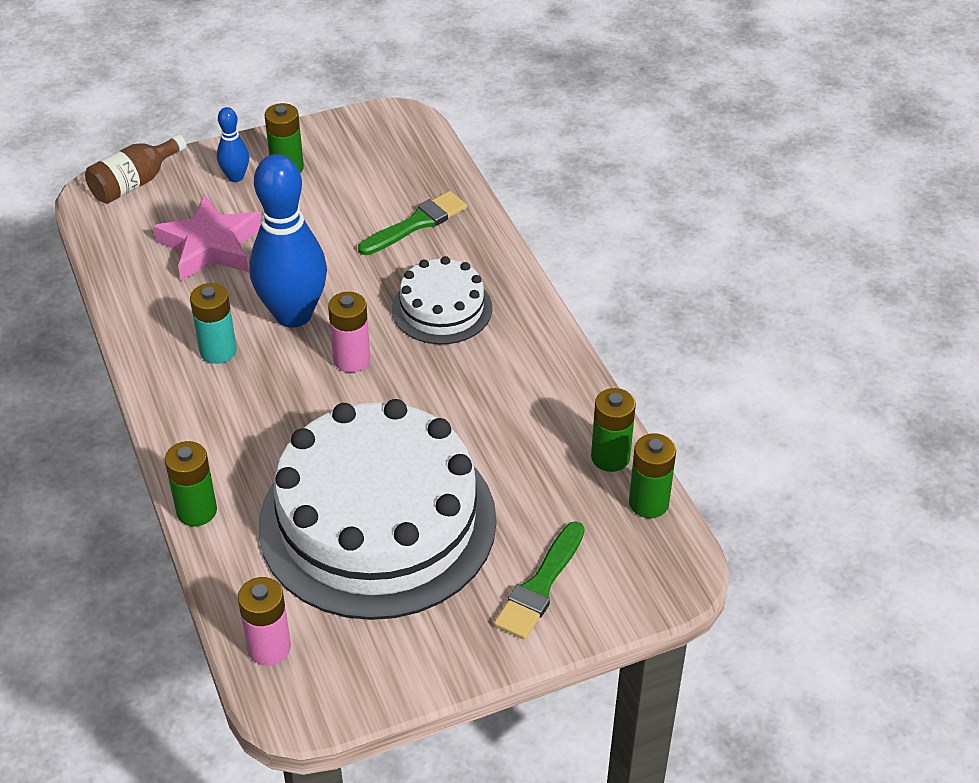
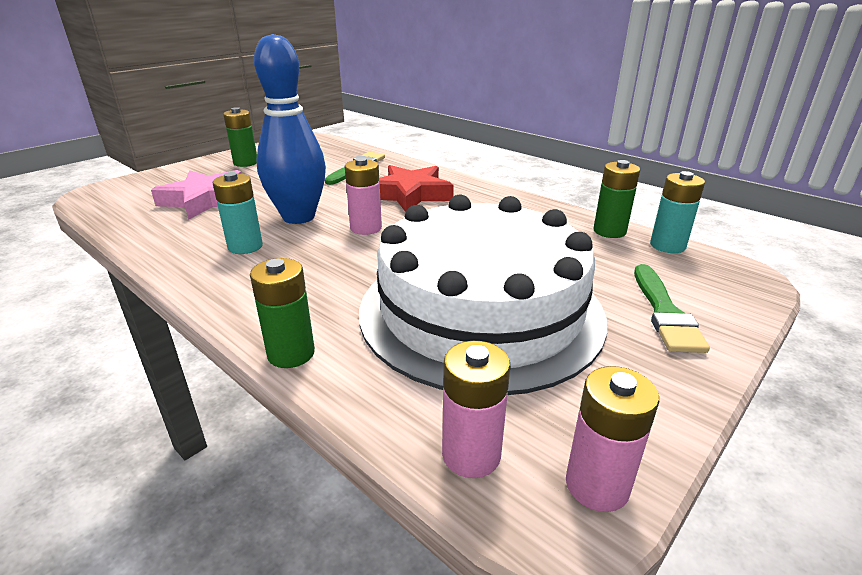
camera: 25 degrees left, 15 degrees down
brown bottle [85,134,187,204] -> none
blue bowling pin [217,107,249,182] -> none
white cake [392,256,492,344] -> red star [379,165,454,212]
green battery [629,433,676,518] -> turquoise battery [650,171,705,253]
none -> pink battery [566,366,659,512]

